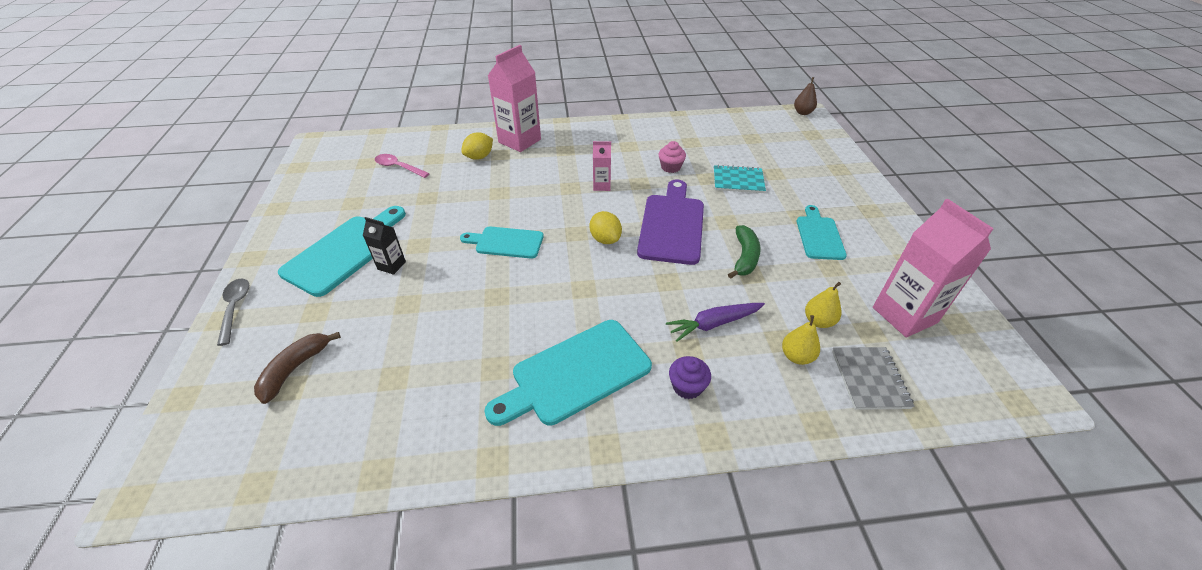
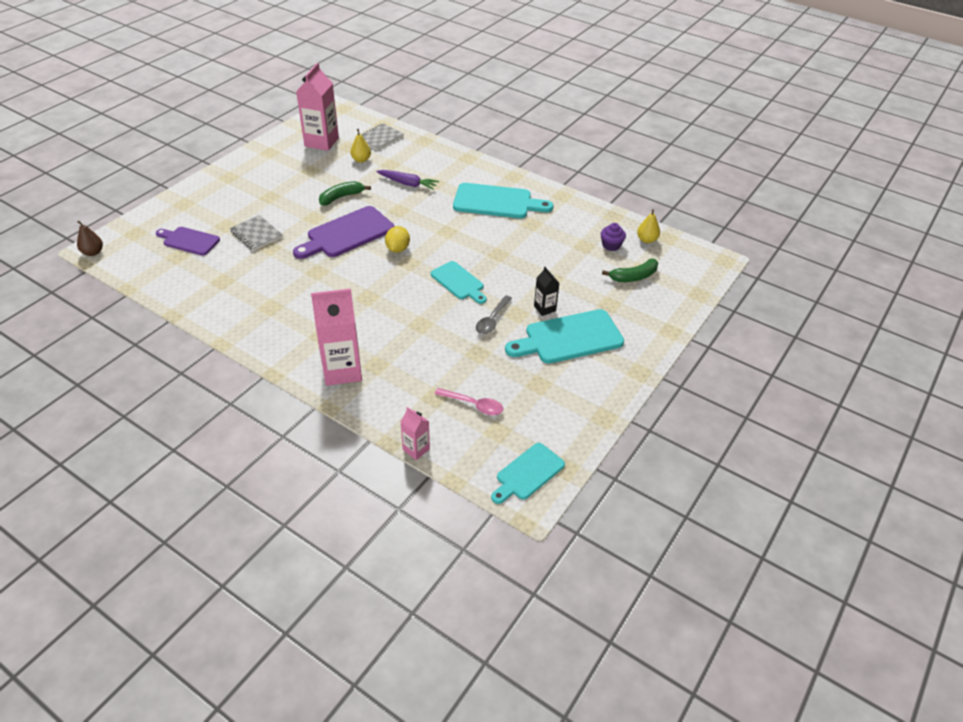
camera: 140 degrees left, 0 degrees up
grey spoon [217,279,249,346] -> grey spoon moved to [476,295,512,334]
brown banana [254,332,341,404] -> green banana [602,259,658,282]
pink spoon [375,154,430,178] -> pink spoon turned 45 degrees counterclockwise [435,388,503,415]
yellow lemon [461,132,493,160] -> none
pink carton [593,141,611,191] -> pink carton moved to [401,407,430,460]
pink cupcake [659,141,686,173] -> none
purple cupcake [669,356,711,399] -> purple cupcake moved to [601,223,626,251]
turquoise notebook [714,165,766,193] -> grey notebook [230,215,283,251]
yellow pear [782,315,820,365] -> yellow pear moved to [637,209,660,243]
turquoise cutting board [797,205,847,260] -> turquoise cutting board moved to [491,443,565,504]
none -> purple cutting board [156,227,220,255]

